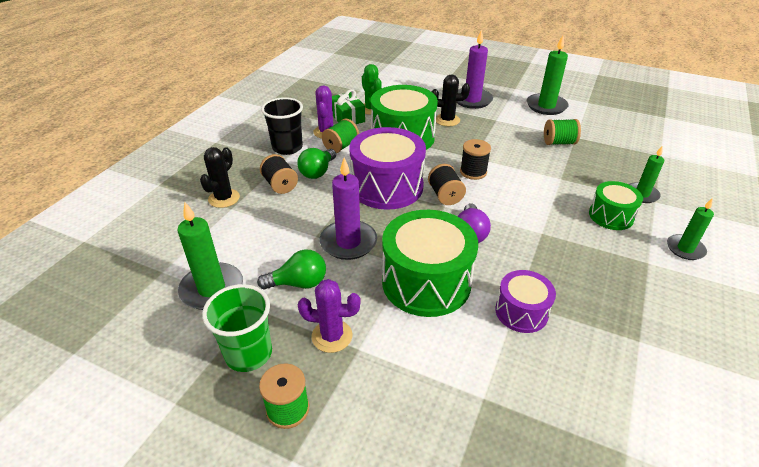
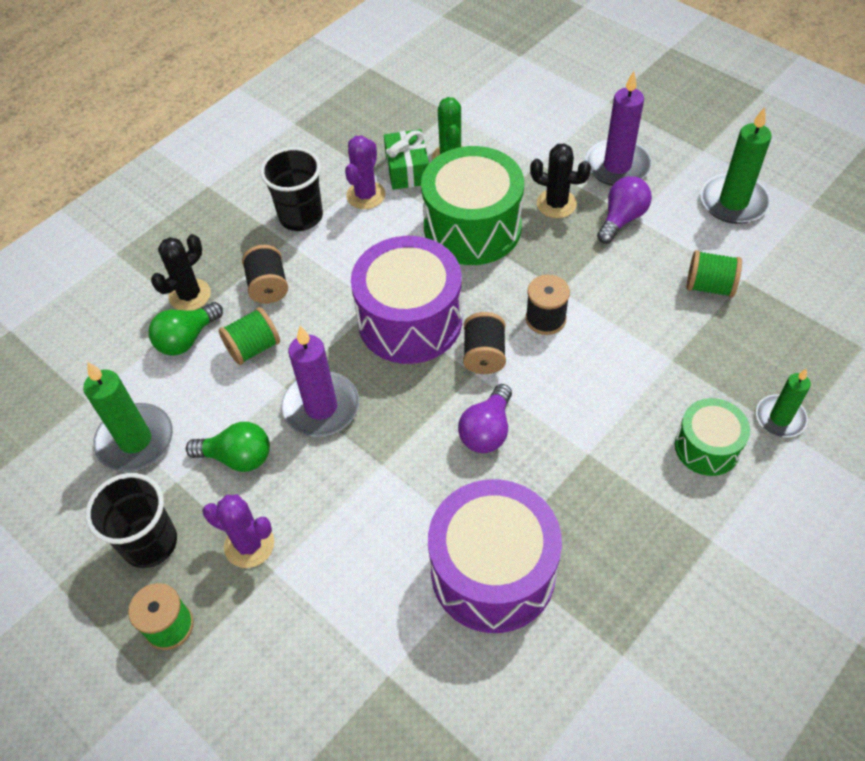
camera: 20 degrees right, 15 degrees up
green cup [202,284,272,372] -> black cup [86,473,177,568]
green light bulb [297,148,336,179] -> green light bulb moved to [148,302,223,356]
green spool [322,118,359,153] -> green spool moved to [219,307,280,365]
green drum [382,210,478,317] -> none
purple drum [495,270,556,333] -> purple drum [428,479,562,633], size x1.81
green candle [667,198,714,260] -> none
none -> purple light bulb [597,176,652,244]

